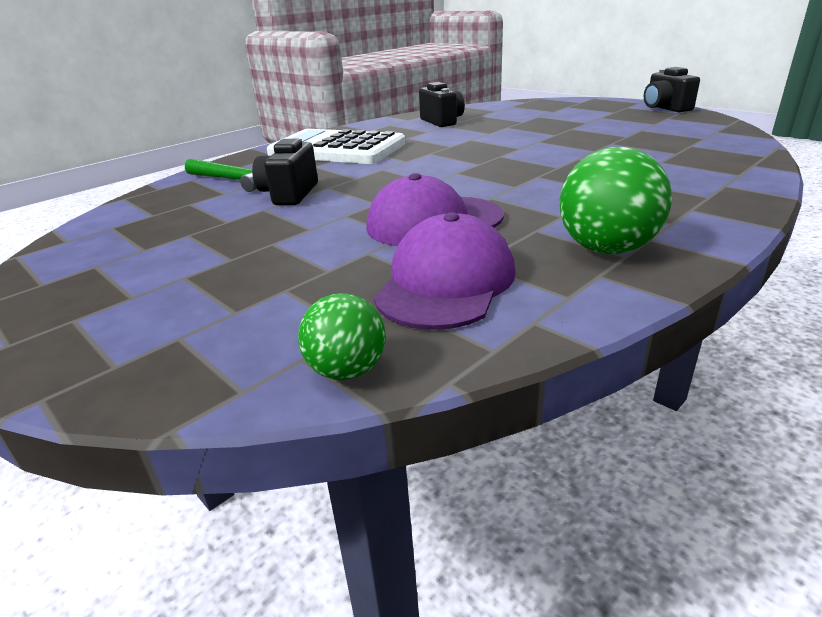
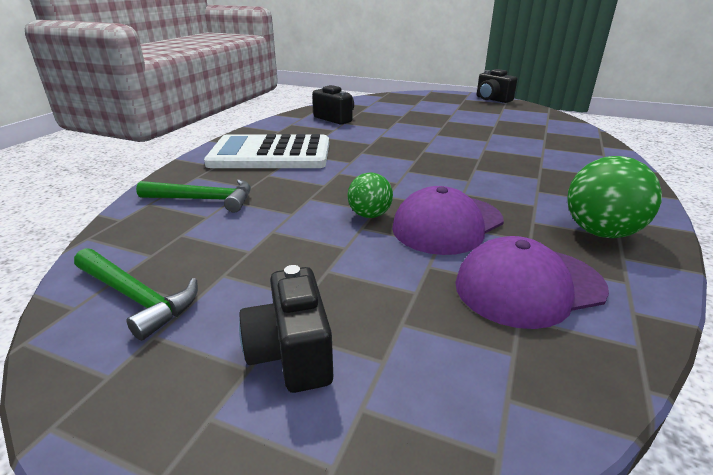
camera: 25 degrees left, 0 degrees up
black camera [252,138,318,205] -> black camera moved to [239,265,333,393]
green ball [298,293,386,380] -> green ball moved to [347,173,393,218]
purple cap [374,212,515,330] -> purple cap turned 105 degrees counterclockwise [455,236,609,329]
none -> green hammer [74,248,198,341]

